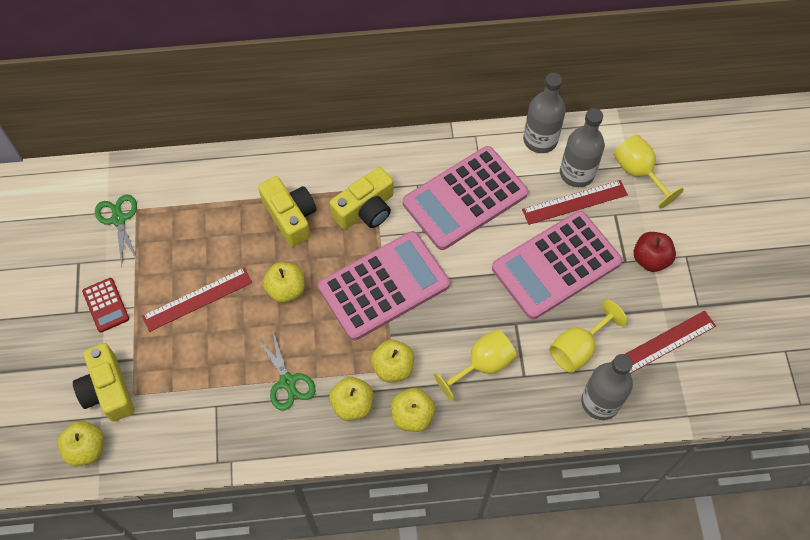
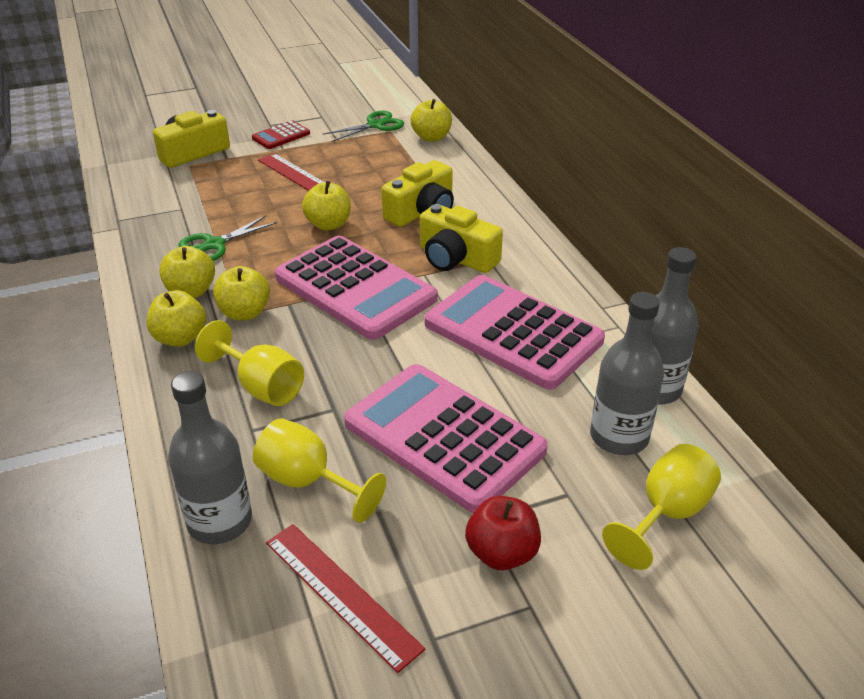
camera: 75 degrees right, 25 degrees down
yellow apple [57,421,104,466] -> yellow apple moved to [410,99,452,142]
red ruler [522,180,628,225] -> none

